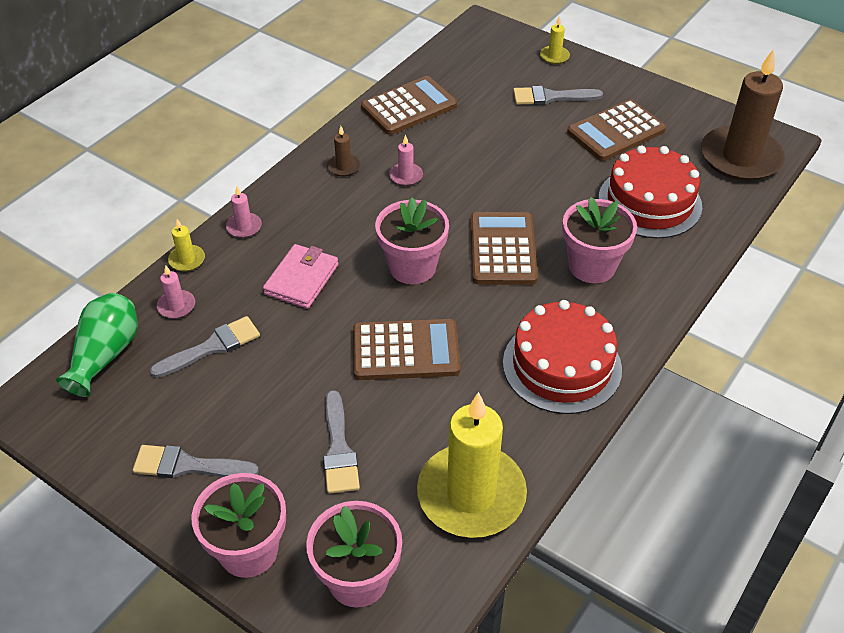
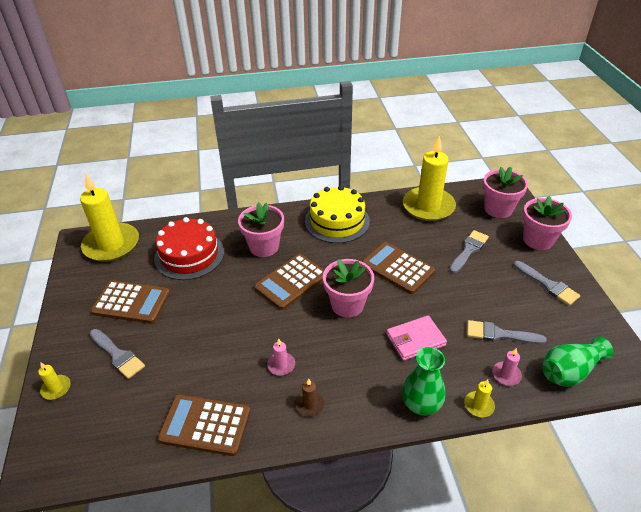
camera: 135 degrees left, 5 degrees down
pink candle [226,187,262,238] -> green vase [402,347,446,415]
red cake [503,300,622,414] -> yellow cake [305,185,370,243]
brown candle [701,49,785,181] -> yellow candle [80,173,139,262]

